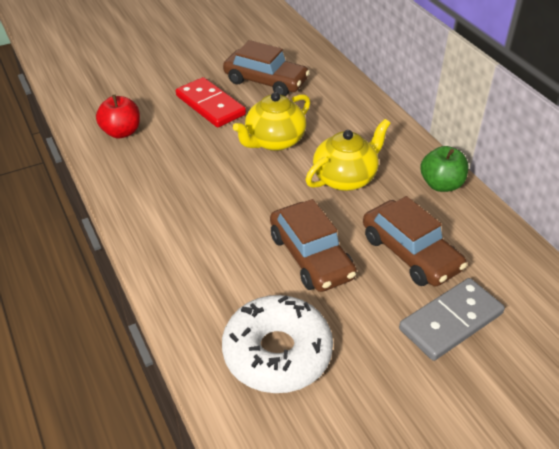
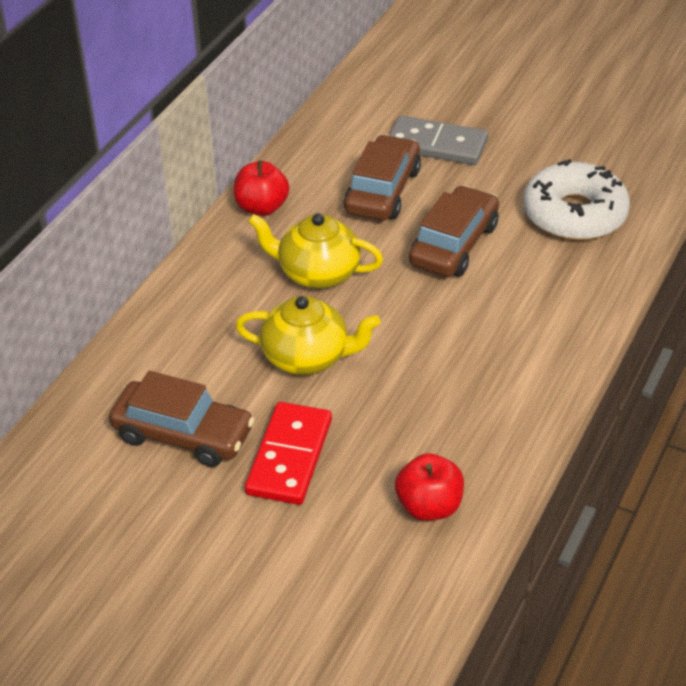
camera: 125 degrees left, 0 degrees up
brown car [223,40,310,96] -> brown car turned 120 degrees clockwise [109,371,255,467]
green apple [420,146,469,192] -> red apple [234,160,289,216]

